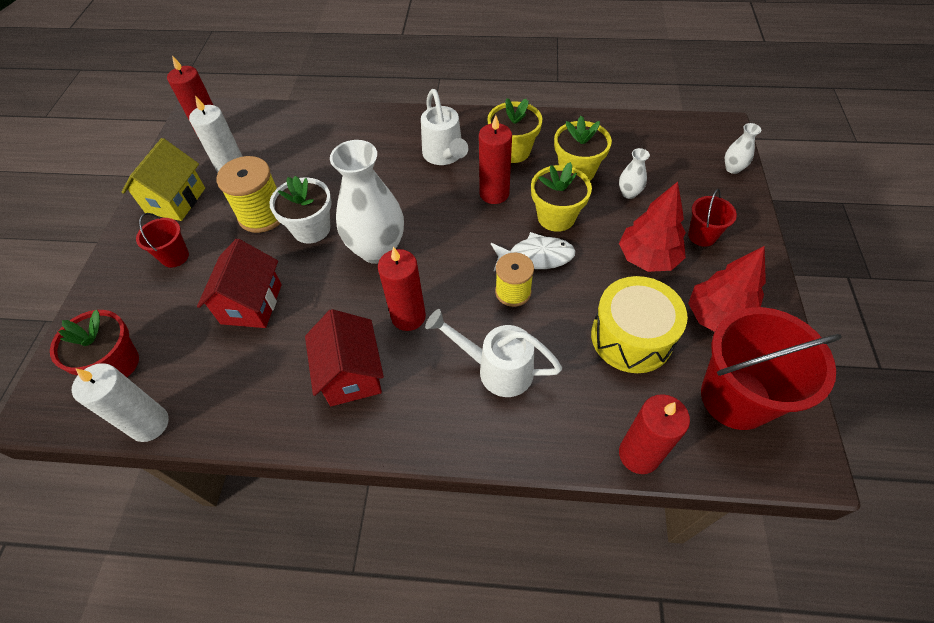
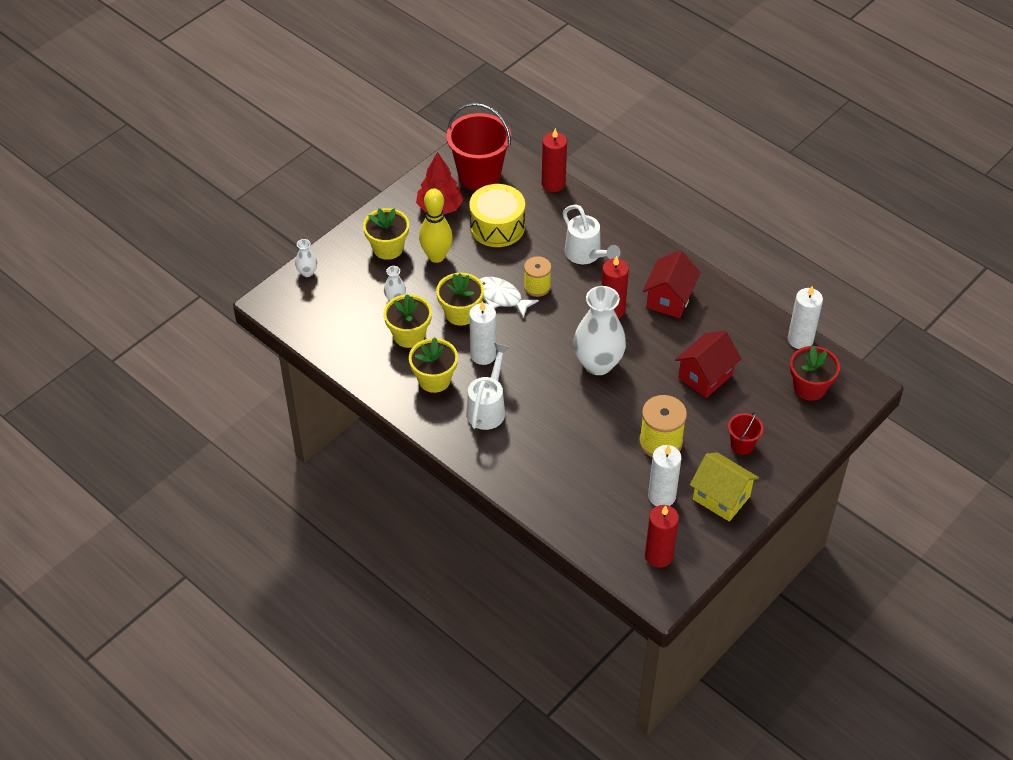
camera: 145 degrees left, 5 degrees down
yellow house [122,138,205,221] -> yellow house turned 75 degrees clockwise [690,453,759,522]
white flower pot [269,176,332,244] -> none
red candle [479,115,512,204] -> white candle [469,301,497,365]
red tree [619,182,686,272] -> yellow bowling pin [419,189,453,263]
red bucket [688,189,737,247] -> yellow flower pot [363,208,409,260]

